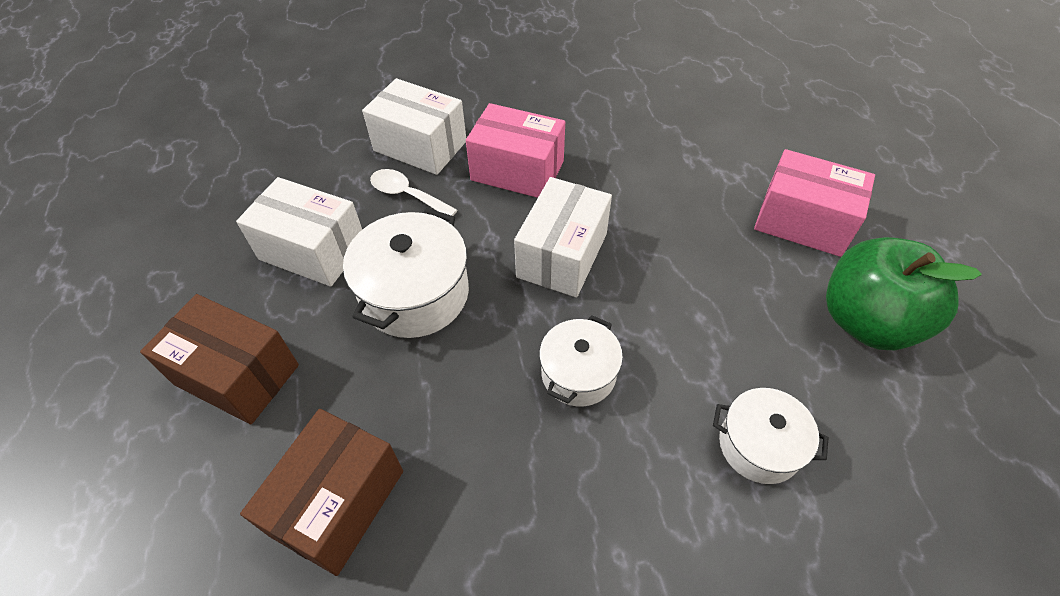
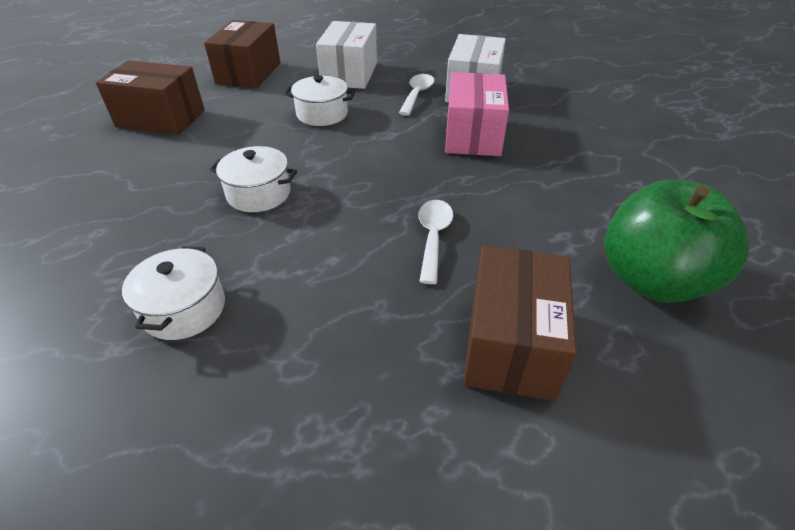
camera: 75 degrees right, 10 degrees down
white pot [343,208,469,338] -> white pot [284,75,355,126], size x0.63
white box [514,177,612,297] -> none
pink box [754,149,875,257] -> brown box [464,245,577,401]
green apple [826,237,982,350] -> green apple moved to [604,179,749,303]
none -> white spoon [418,200,453,284]

